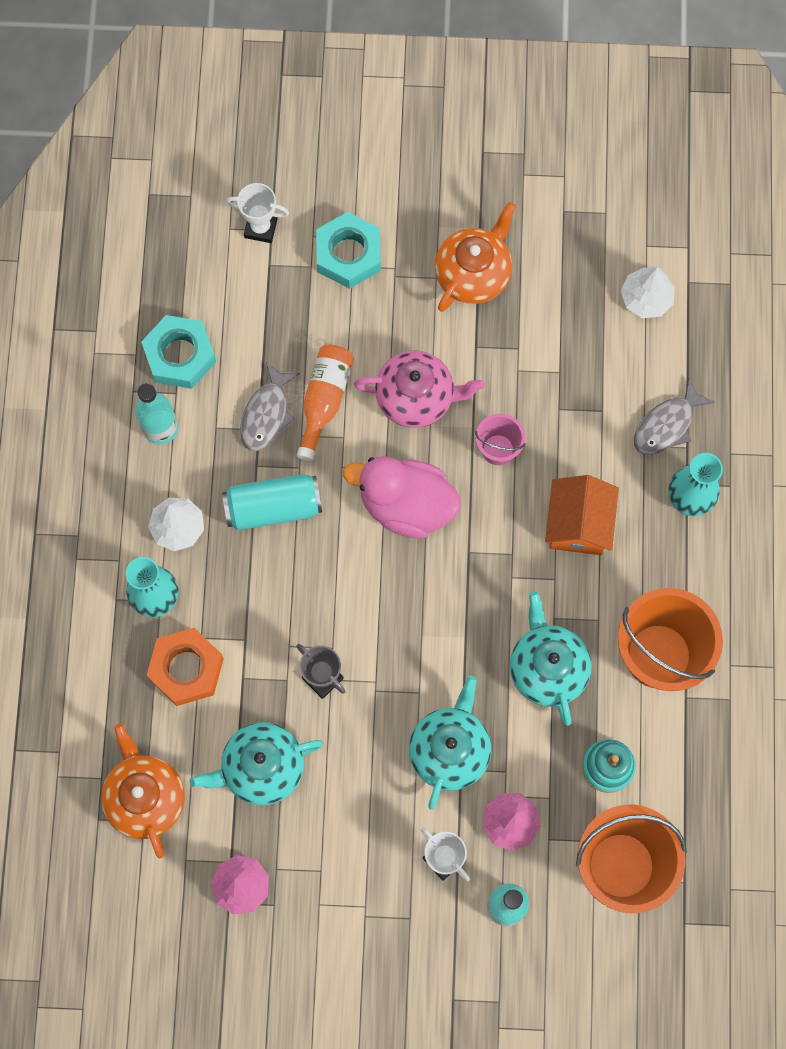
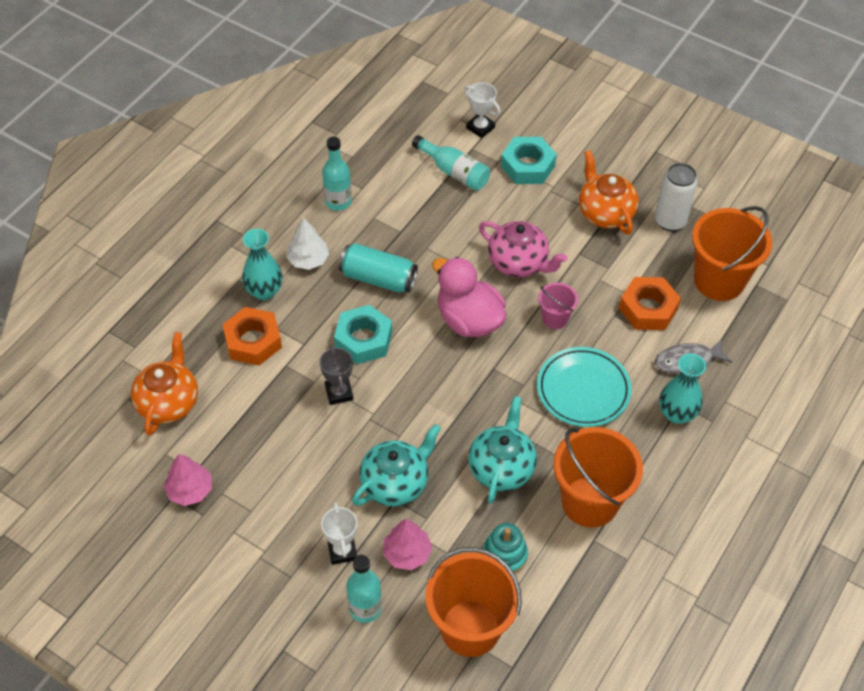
camera: 30 degrees right, 20 degrees down
turquoise nut [141,315,216,389] -> turquoise nut moved to [334,305,392,364]
turquoise teapot [190,722,323,805] -> none
grey fish [240,362,300,451] -> none
orange bottle [297,344,354,461] -> none
orange teapot [435,202,516,312] -> orange teapot turned 90 degrees counterclockwise [579,150,639,234]
orange house [545,475,619,555] -> turquoise plate [537,347,632,427]
white tree [621,266,675,318] -> orange bucket [692,206,772,301]
none -> turquoise bottle [412,135,490,191]
none -> orange nut [619,277,681,330]
none -> white can [655,163,698,231]

